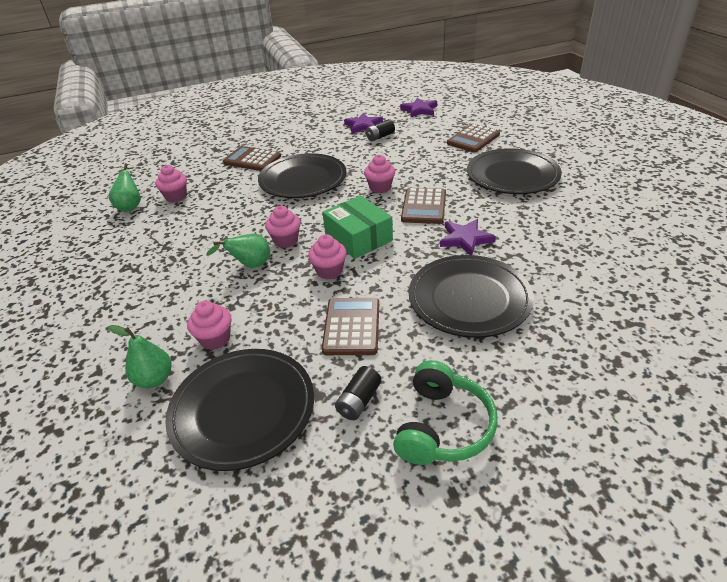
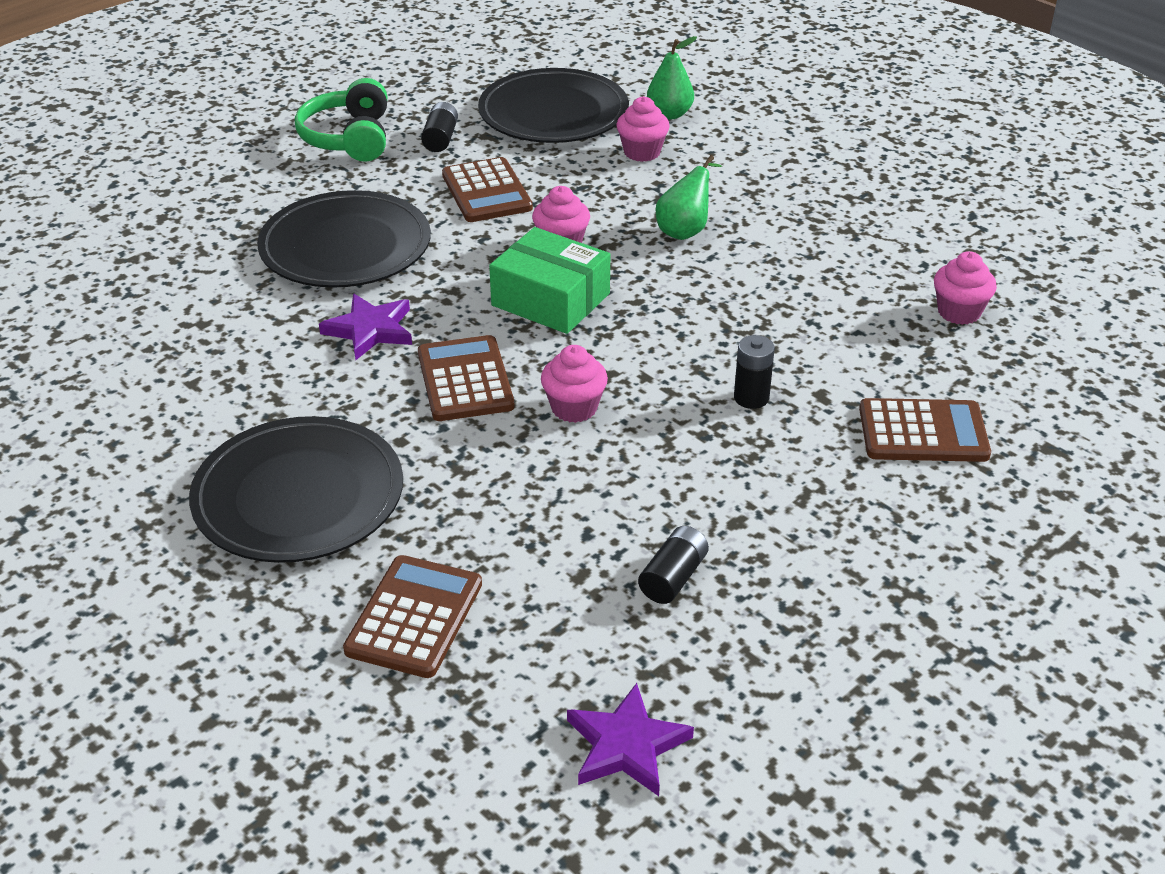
camera: 155 degrees right, 0 degrees up
green pear [109,163,141,211] -> none
black plate [258,153,346,198] -> black battery [734,335,775,409]
pink cupcake [265,206,301,248] -> none
purple star [344,113,383,134] -> none

